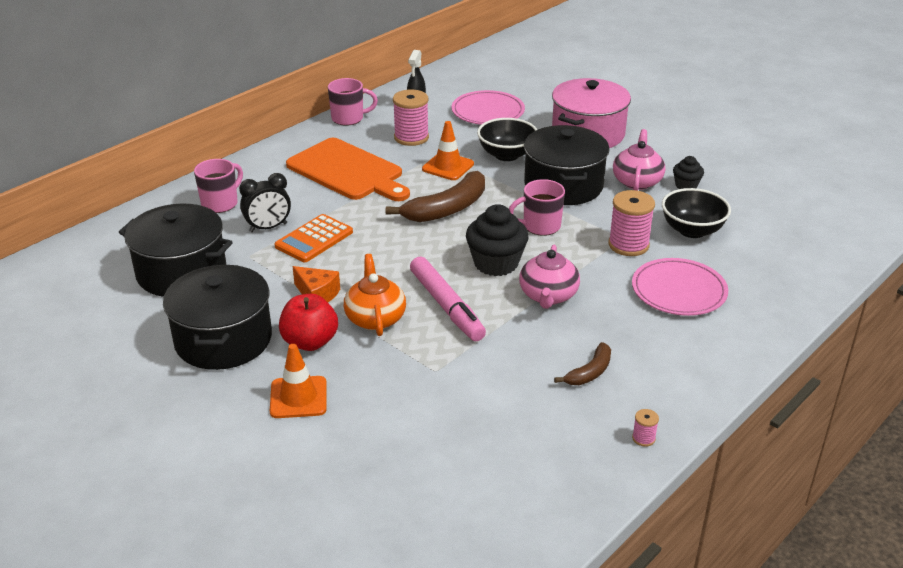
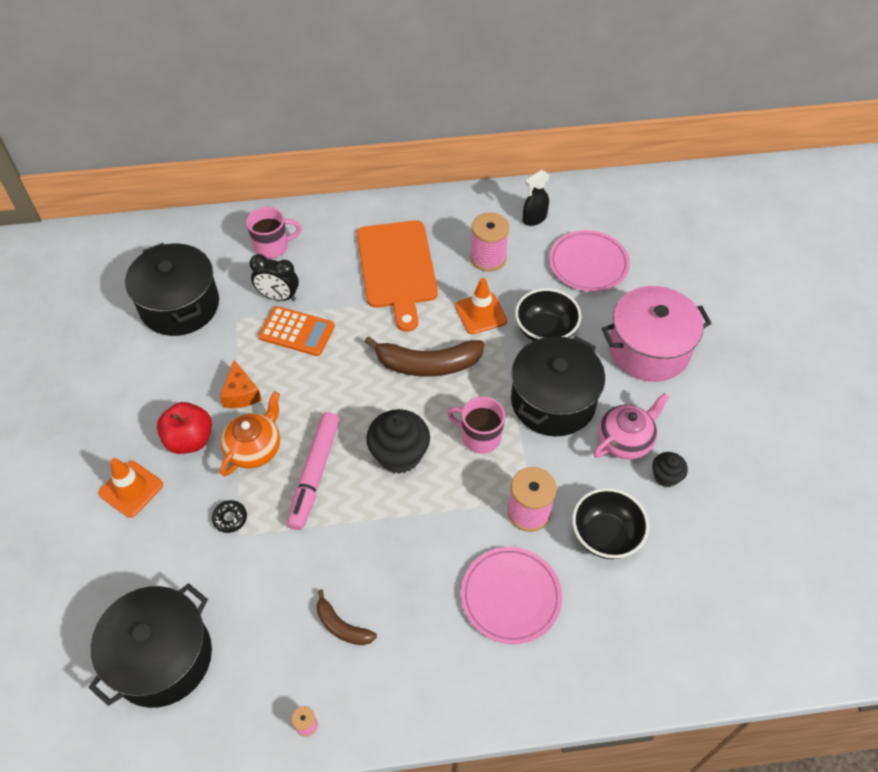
camera: 40 degrees right, 20 degrees up
black pot [163,265,272,370] -> black pot moved to [89,583,212,708]
orange calculator [274,214,353,262] -> orange calculator turned 150 degrees counterclockwise [258,306,335,356]
pink mug [328,78,378,126] -> none
pink teapot [519,245,580,309] -> none
brown banana [554,342,611,385] -> brown banana turned 45 degrees clockwise [317,589,377,645]
none -> black donut [212,500,247,533]

